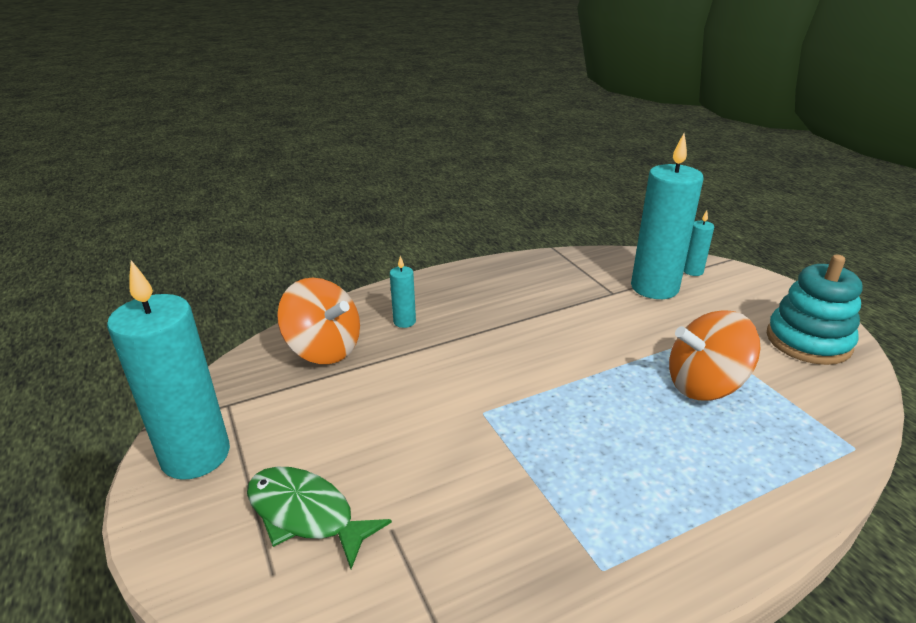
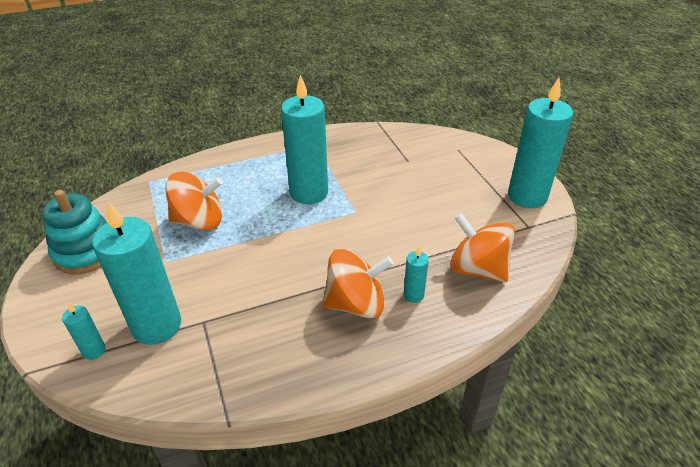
camera: 175 degrees left, 10 degrees up
green fish [247,467,392,569] -> none
none -> turquoise candle [281,75,328,204]
none -> orange spinning top [322,249,393,319]

